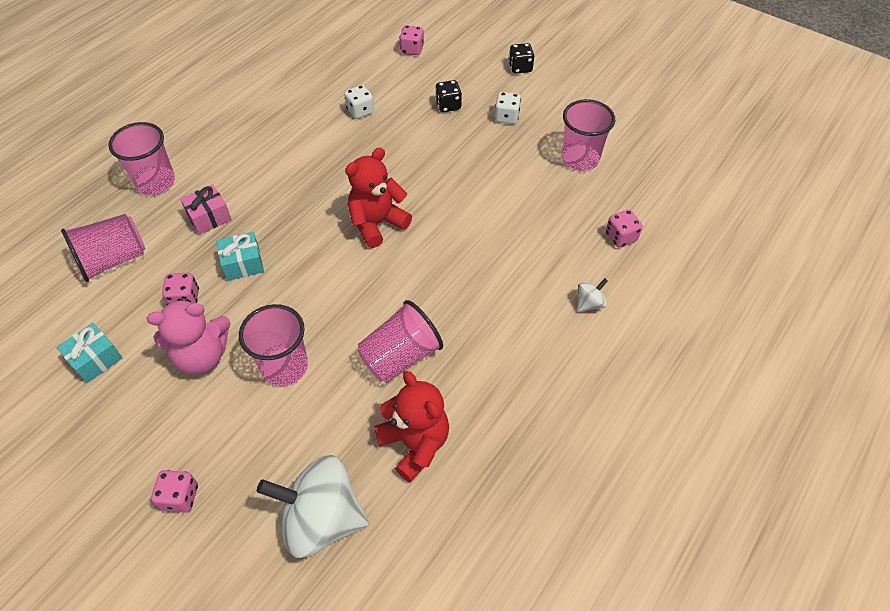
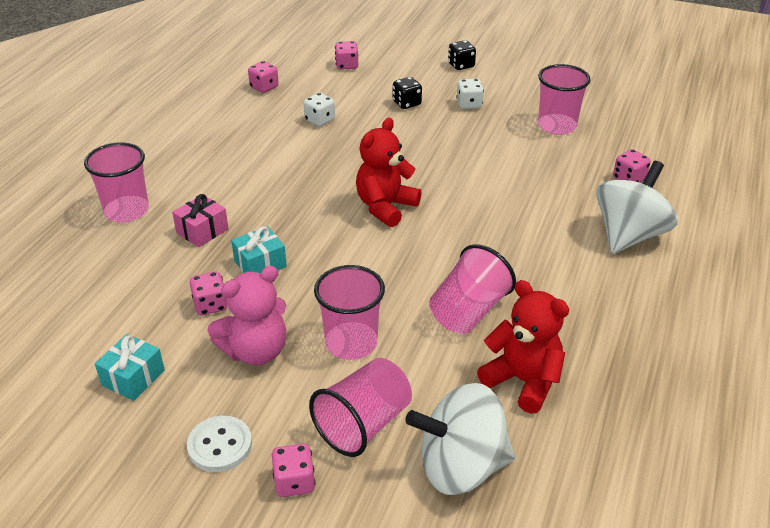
camera: 15 degrees left, 15 degrees down
pink cup [61,214,145,282] -> pink cup moved to [309,358,412,457]
white spinning top [577,278,608,312] -> white spinning top [596,161,678,254], size x2.33
none -> white button [187,416,252,472]
none -> pink dice [248,61,279,93]

